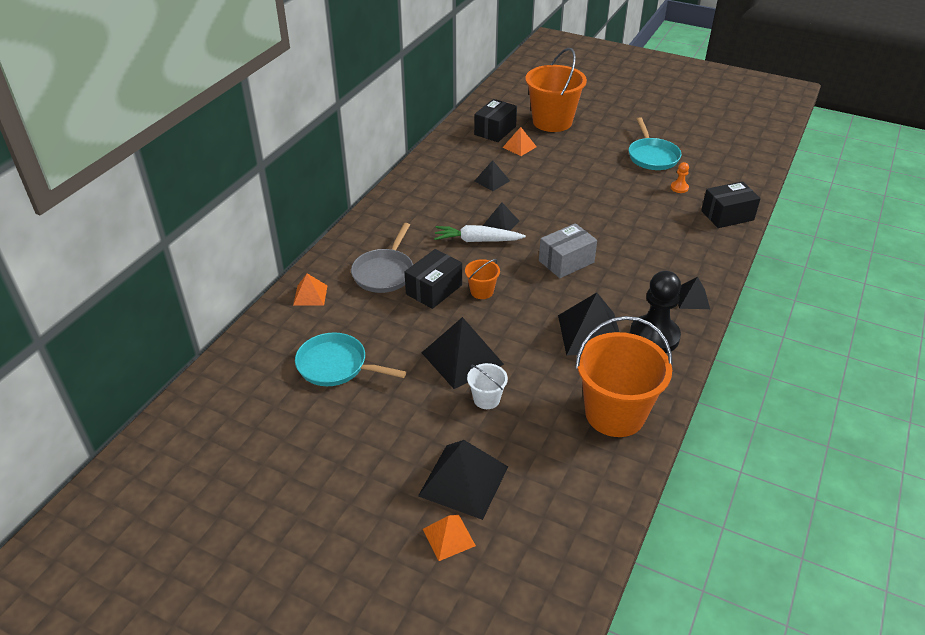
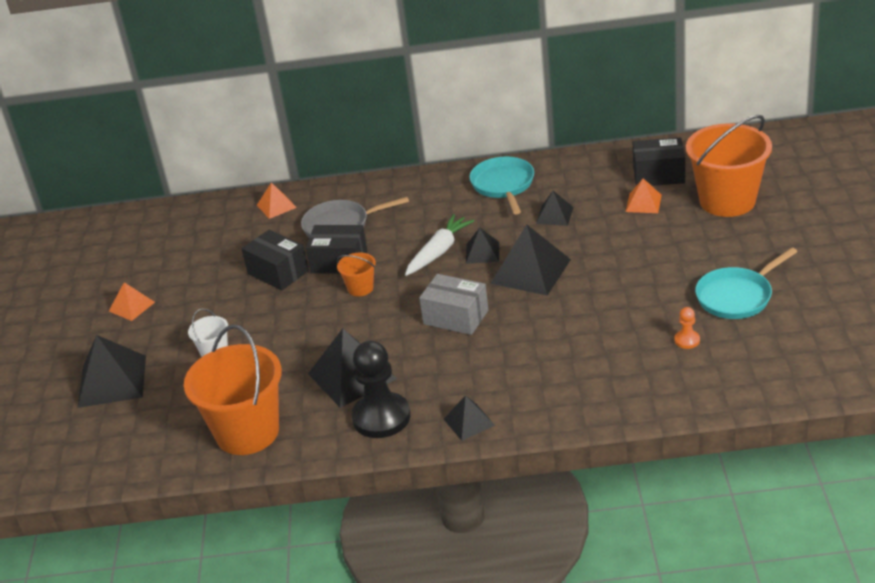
camera: 65 degrees right, 5 degrees down
turquoise pan [295,333,406,386] -> turquoise pan moved to [469,156,534,214]
black pyramid [422,317,504,389] -> black pyramid moved to [490,225,571,296]
orange pyramid [423,515,476,561] -> orange pyramid moved to [109,282,155,321]
white carrot [434,225,526,242] -> white carrot turned 60 degrees clockwise [405,214,474,276]
black box [701,181,761,228] -> black box moved to [242,230,309,291]

